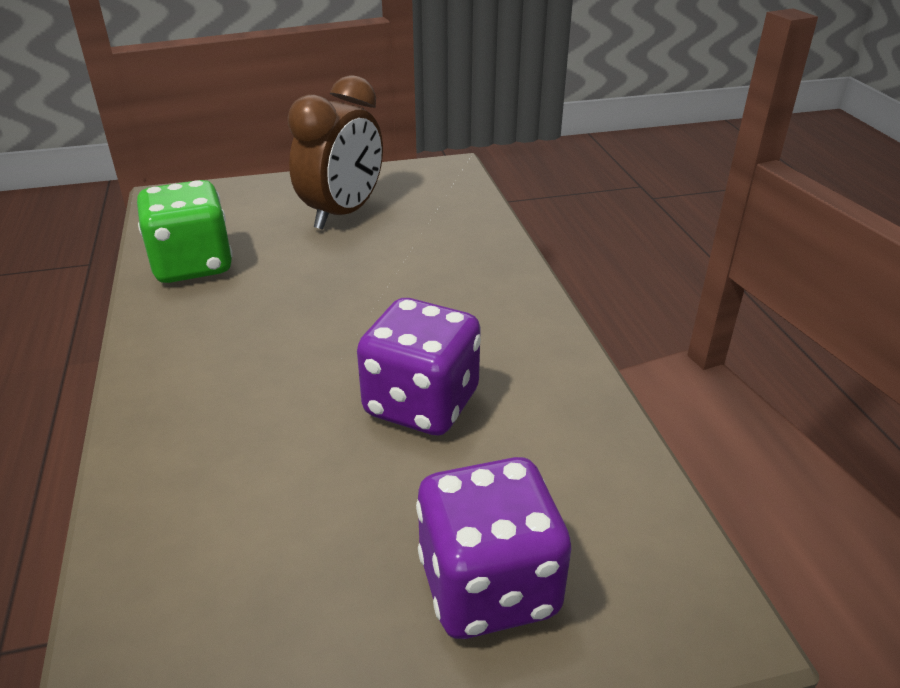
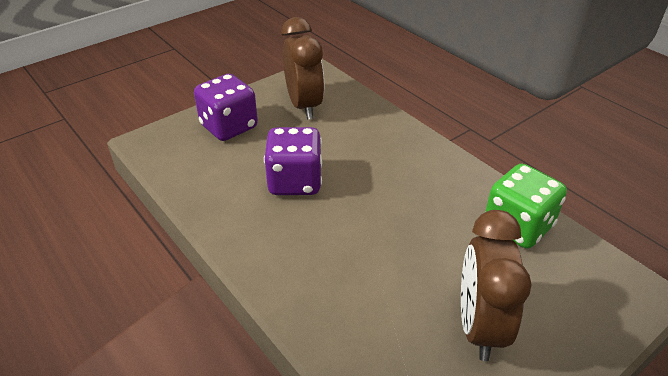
camera: 155 degrees right, 5 degrees up
none -> brown clock [282,17,324,120]

